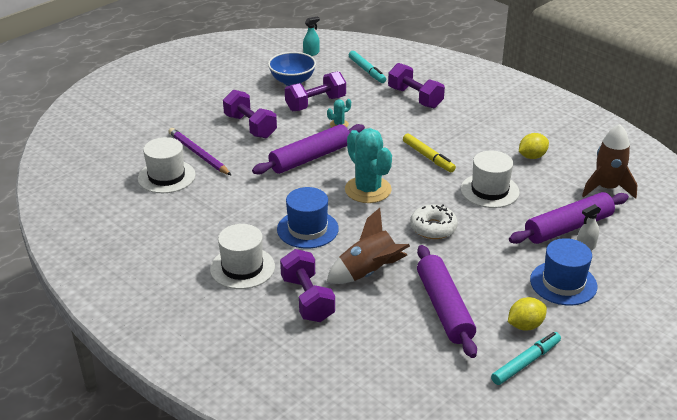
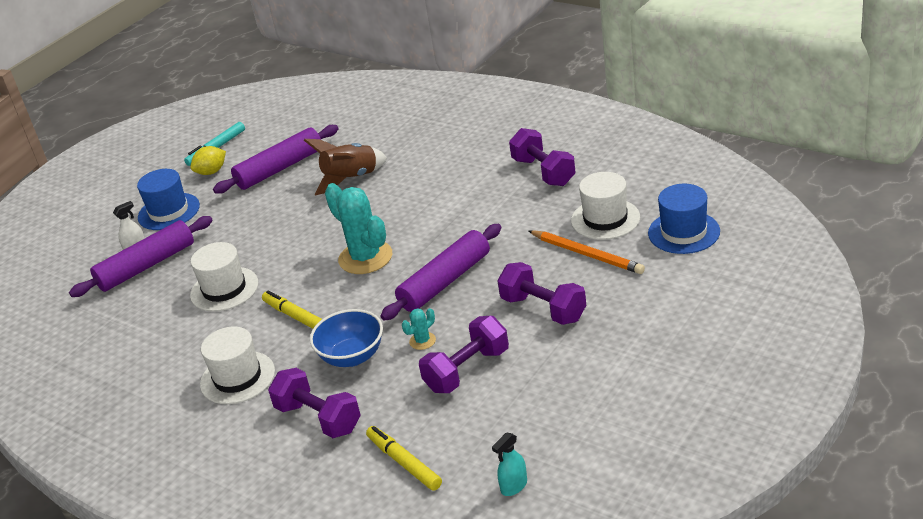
camera: 175 degrees right, 0 degrees up
purple pencil [168,128,231,175] -> orange pencil [529,230,645,274]
white hat [210,224,275,289] -> white hat moved to [200,327,275,404]
blue bowl [268,52,316,86] -> blue bowl moved to [310,309,383,367]
blue hat [277,187,339,248] -> blue hat moved to [648,184,720,254]
purple dumbbell [280,249,335,322] -> purple dumbbell moved to [509,128,575,186]
turquoise marker [349,51,386,83] -> yellow marker [366,426,442,491]
white donut [410,204,458,239] -> none
purple rolling pin [417,245,477,358] -> purple rolling pin turned 75 degrees clockwise [213,125,339,194]
yellow lemon [519,133,549,159] -> none
brown rocket [582,124,638,199] -> none

